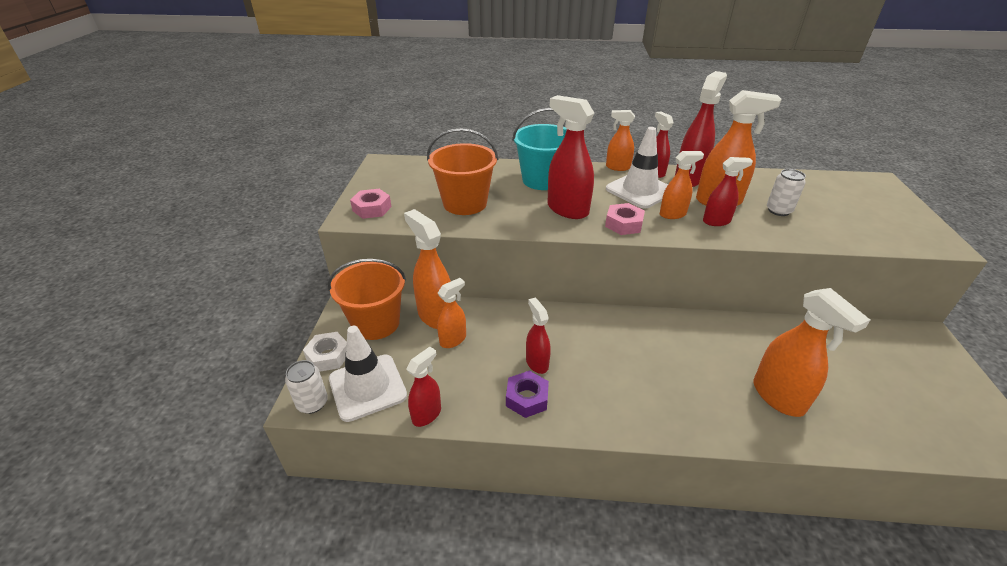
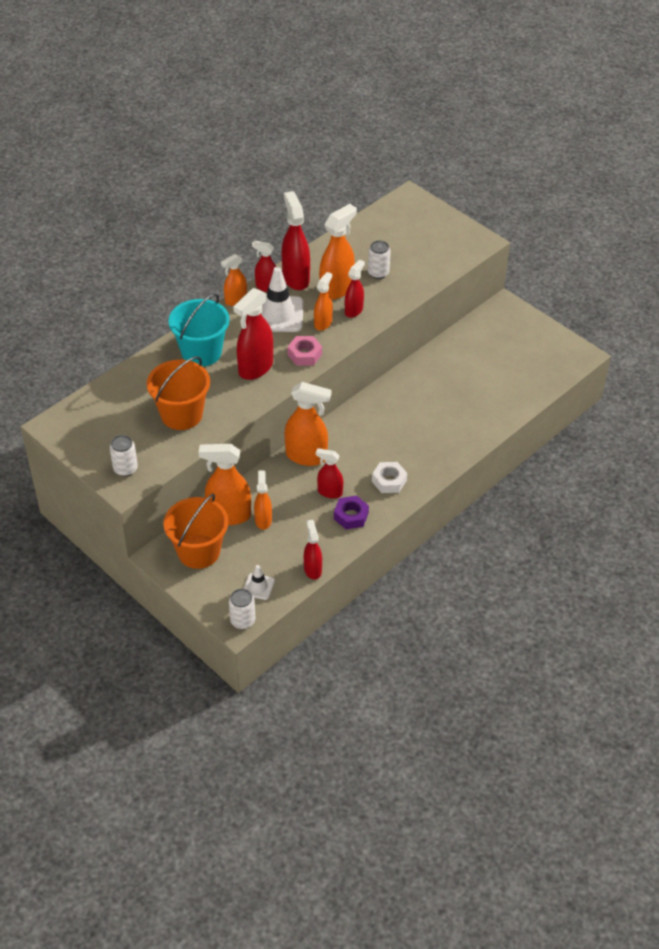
camera: 50 degrees left, 10 degrees up
white nut [303,332,347,372] -> white nut moved to [372,462,407,493]
white traffic cone [329,326,407,422] -> white traffic cone [243,565,275,600], size x0.51
pink nut [350,189,392,219] -> white can [110,435,138,476]
red spray bottle [547,95,594,219] -> red spray bottle turned 45 degrees counterclockwise [233,288,273,380]
orange spray bottle [753,288,870,417] -> orange spray bottle moved to [285,382,331,466]

